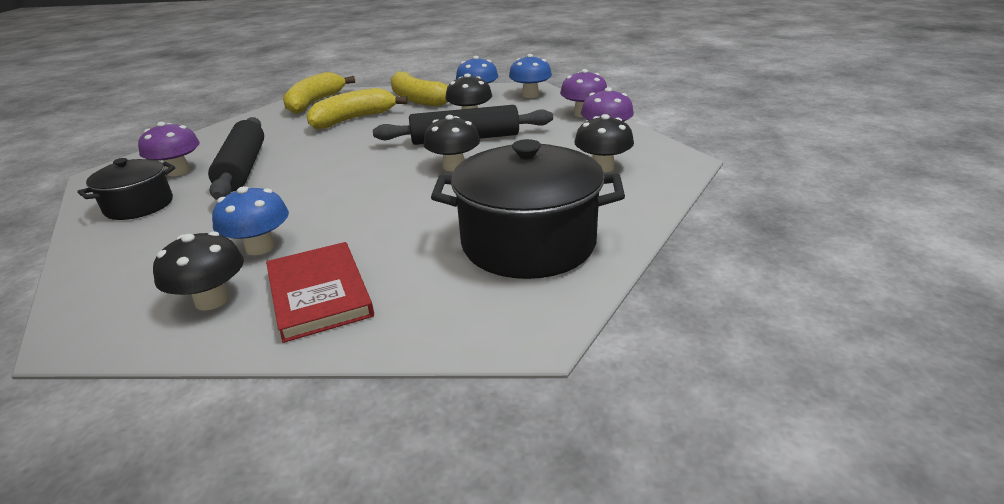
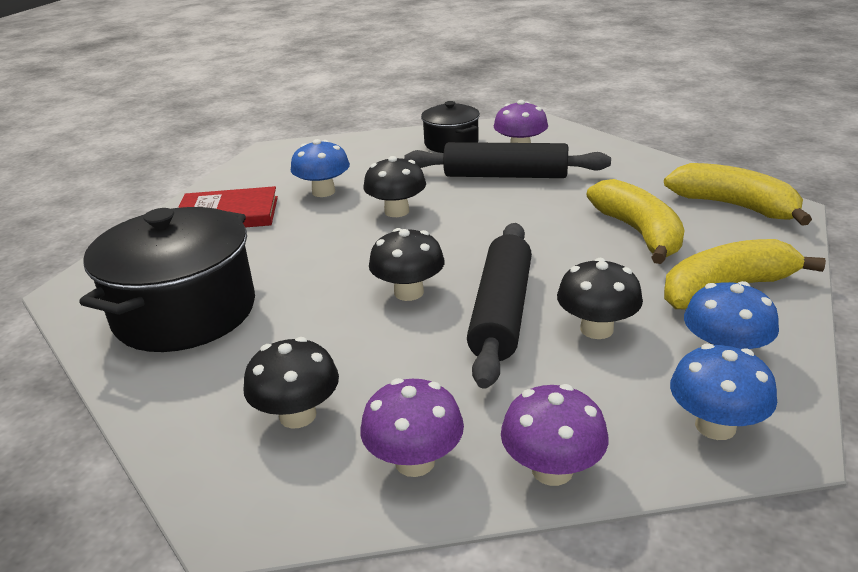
camera: 110 degrees right, 0 degrees up
black mushroom [153,231,244,311] -> black mushroom moved to [363,156,426,217]

